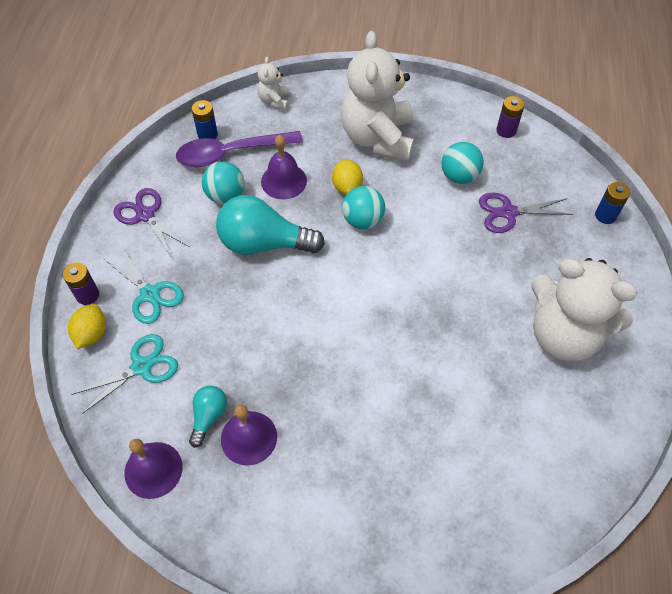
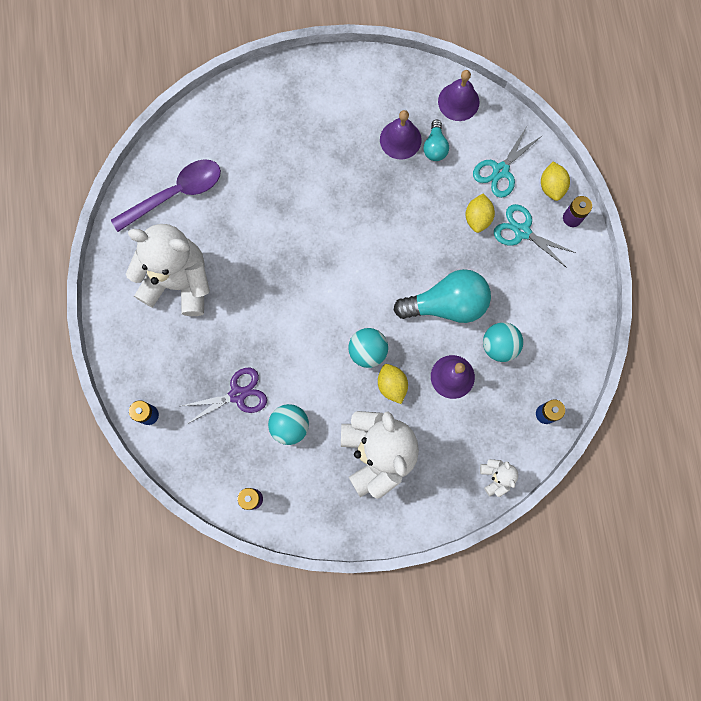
camera: 165 degrees right, 20 degrees up
purple scissors [114,188,190,257] -> none
purple spoon [176,131,303,167] -> purple spoon moved to [111,159,221,232]
none -> yellow lemon [465,194,495,233]

